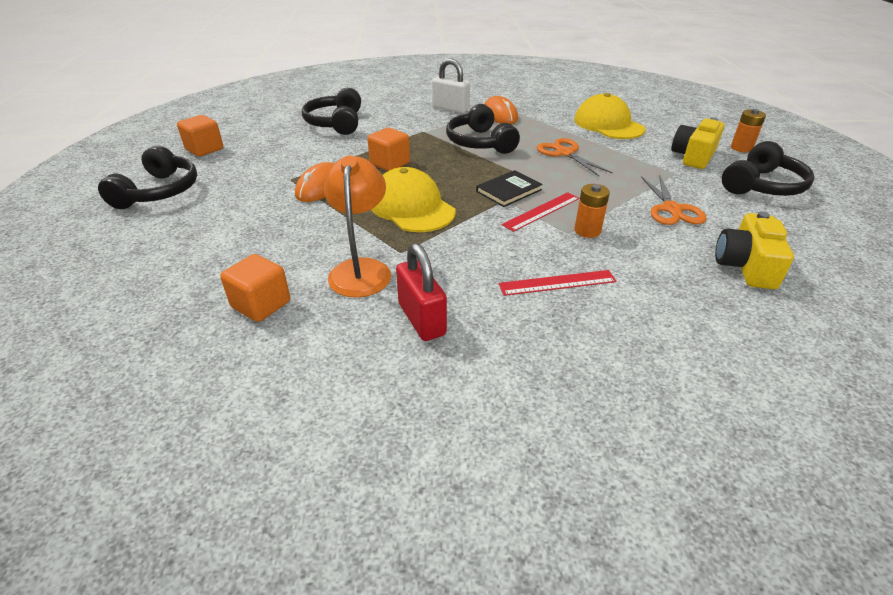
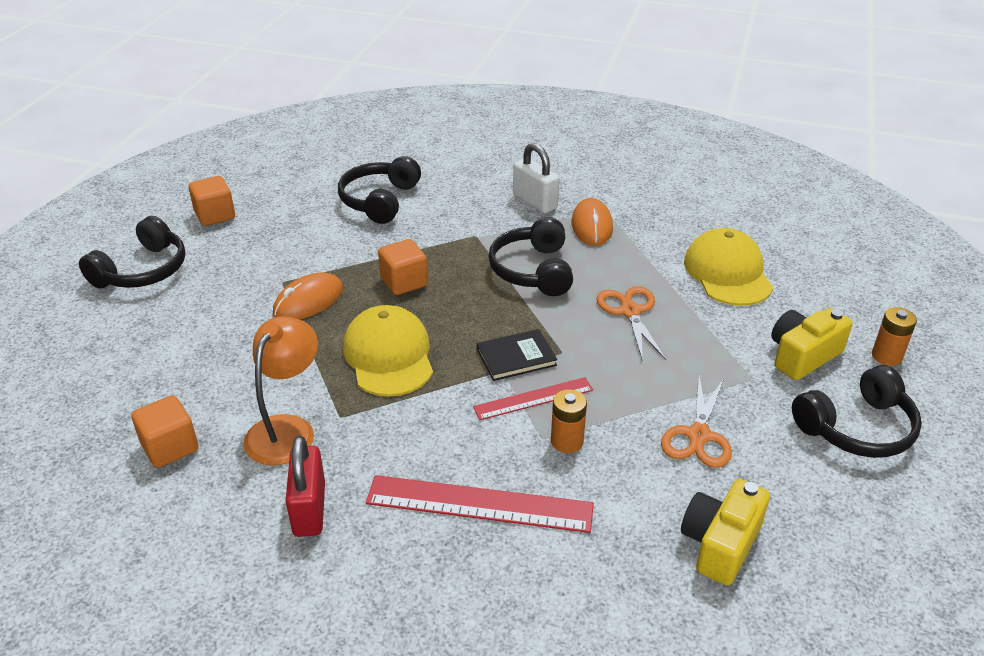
camera: 20 degrees right, 0 degrees up
red ruler [499,270,617,296] -> red ruler [366,475,594,533], size x1.64

